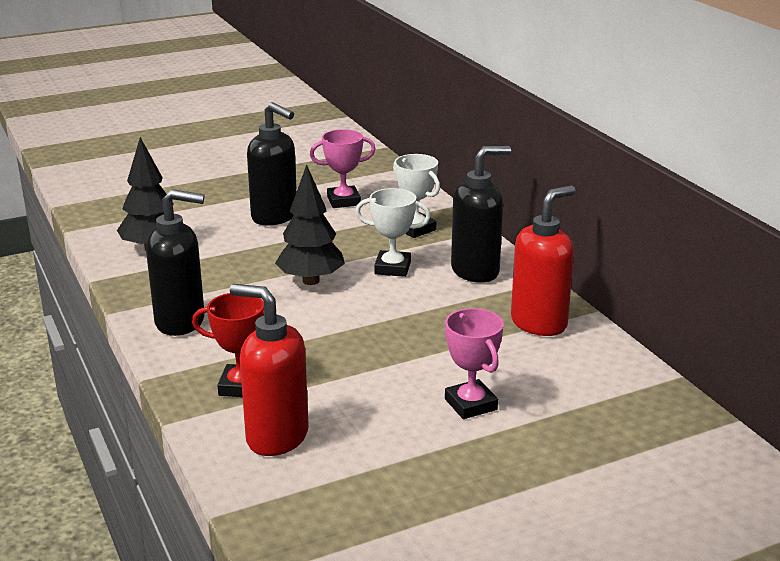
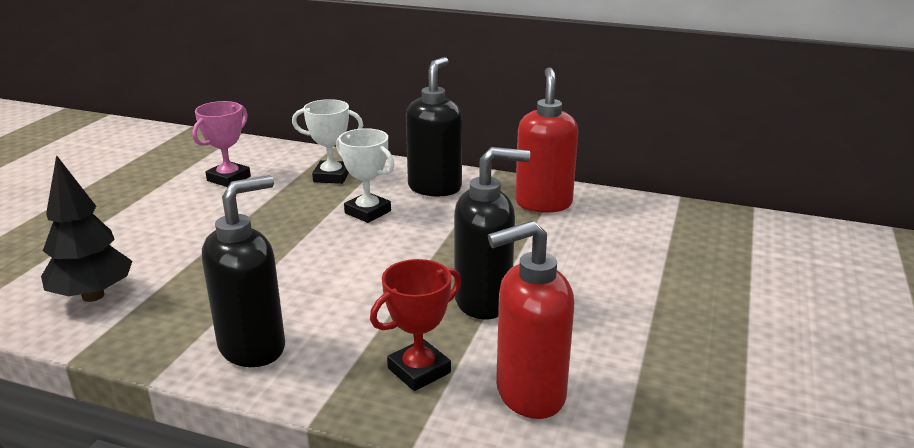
camera: 45 degrees left, 0 degrees up
black soap dispenser [247,102,297,225] -> black soap dispenser moved to [454,147,530,319]
black tree [275,165,345,285] -> none
white trophy [356,188,431,277] -> white trophy turned 75 degrees clockwise [336,128,394,223]
pink trophy [445,308,504,419] -> none

